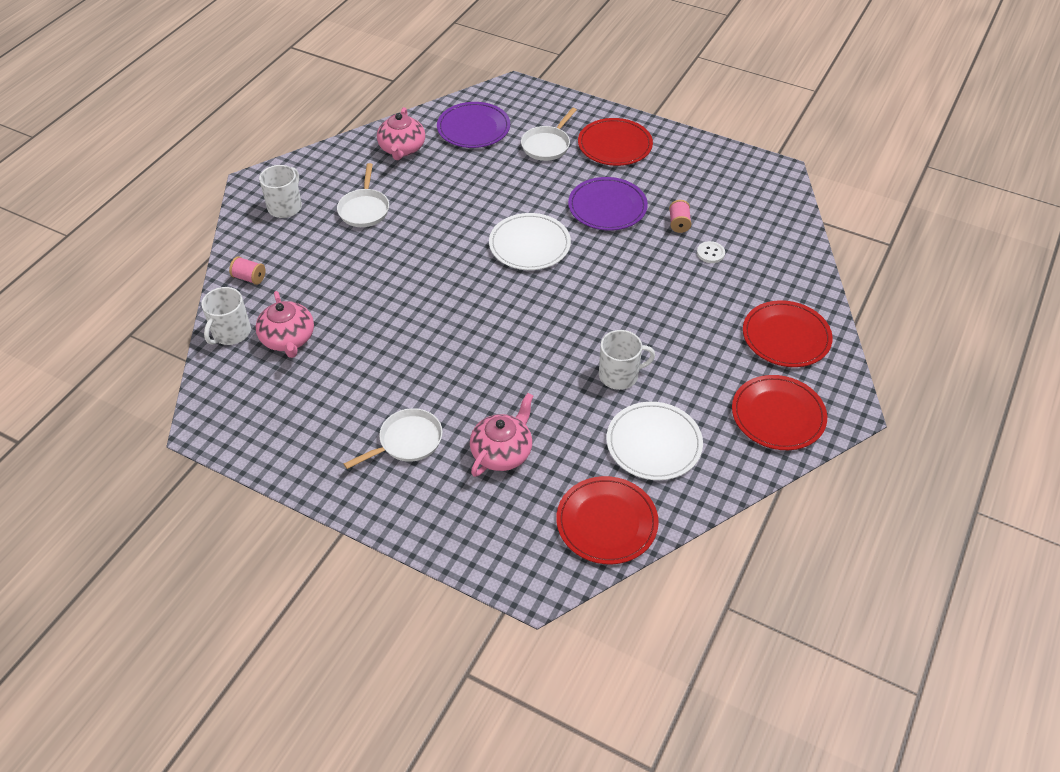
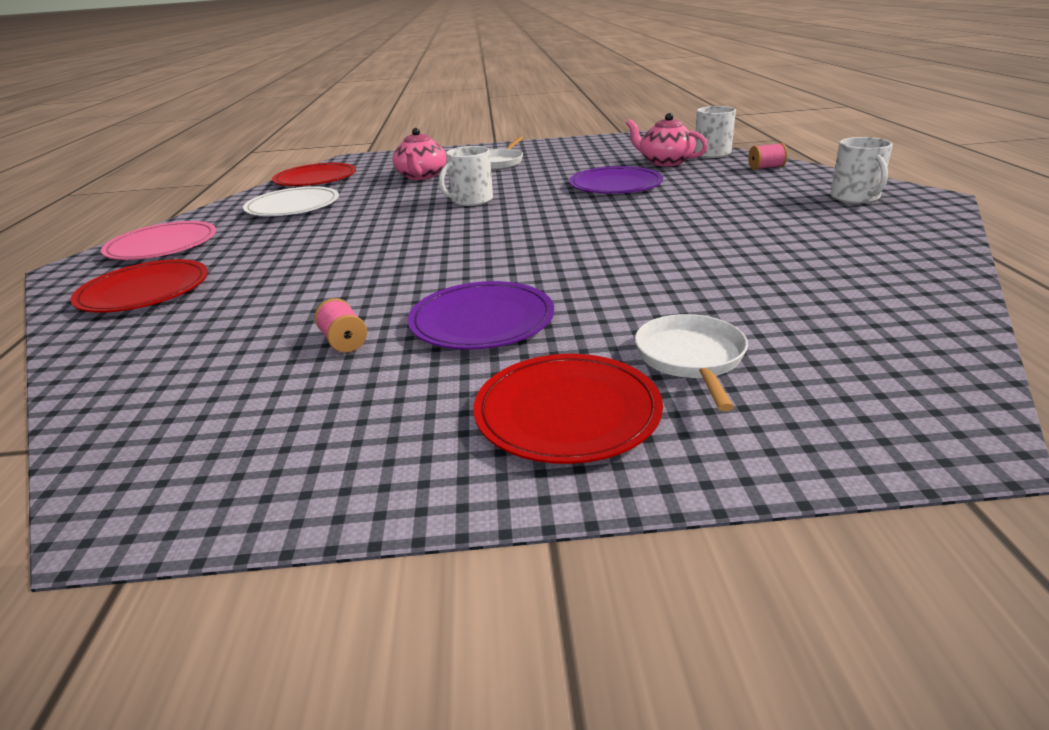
camera: 150 degrees right, 20 degrees down
white pan [337,163,389,227] -> none
pink teapot [377,107,425,160] -> none
purple plate [437,102,510,148] -> purple plate moved to [569,166,663,194]
white plate [489,213,571,270] -> none
white mug [599,330,655,390] -> white mug moved to [439,146,493,206]
white button [697,241,725,263] -> none
red plate [732,375,827,450] -> pink plate [101,221,216,260]

